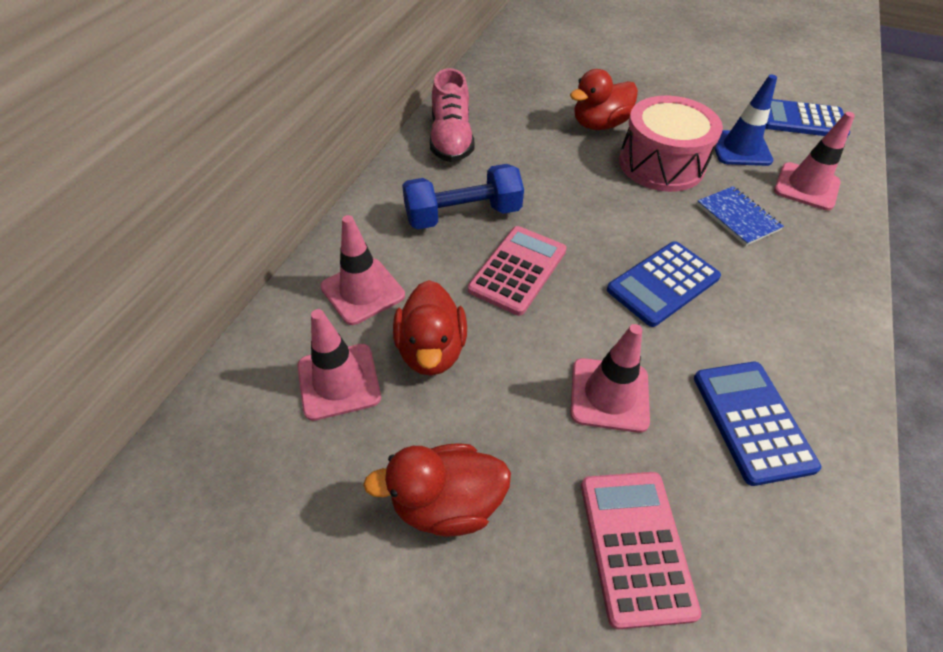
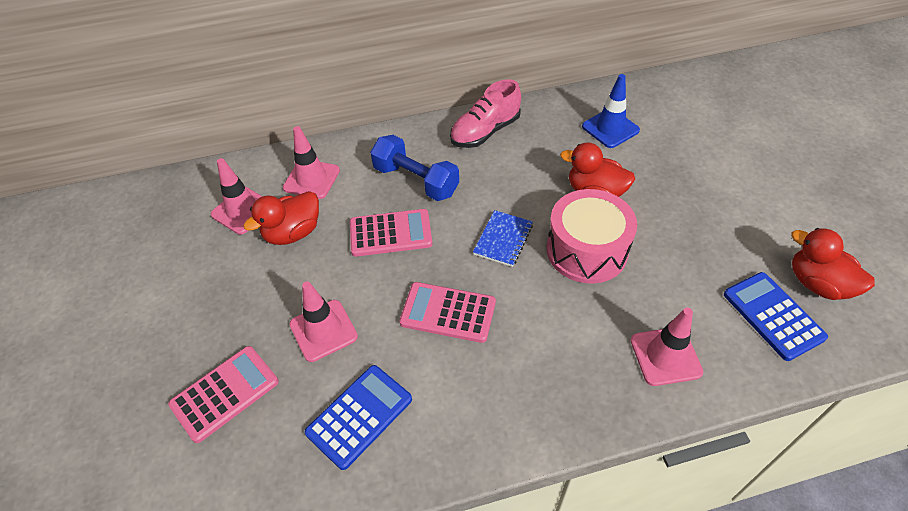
camera: 55 degrees right, 0 degrees up
red duck [363,444,511,537] -> red duck moved to [791,228,875,300]
blue calculator [607,241,721,327] -> pink calculator [399,282,496,343]
blue notebook [697,186,784,246] -> blue notebook moved to [473,210,533,267]
blue traffic cone [715,75,777,166] -> blue traffic cone moved to [582,74,640,148]

